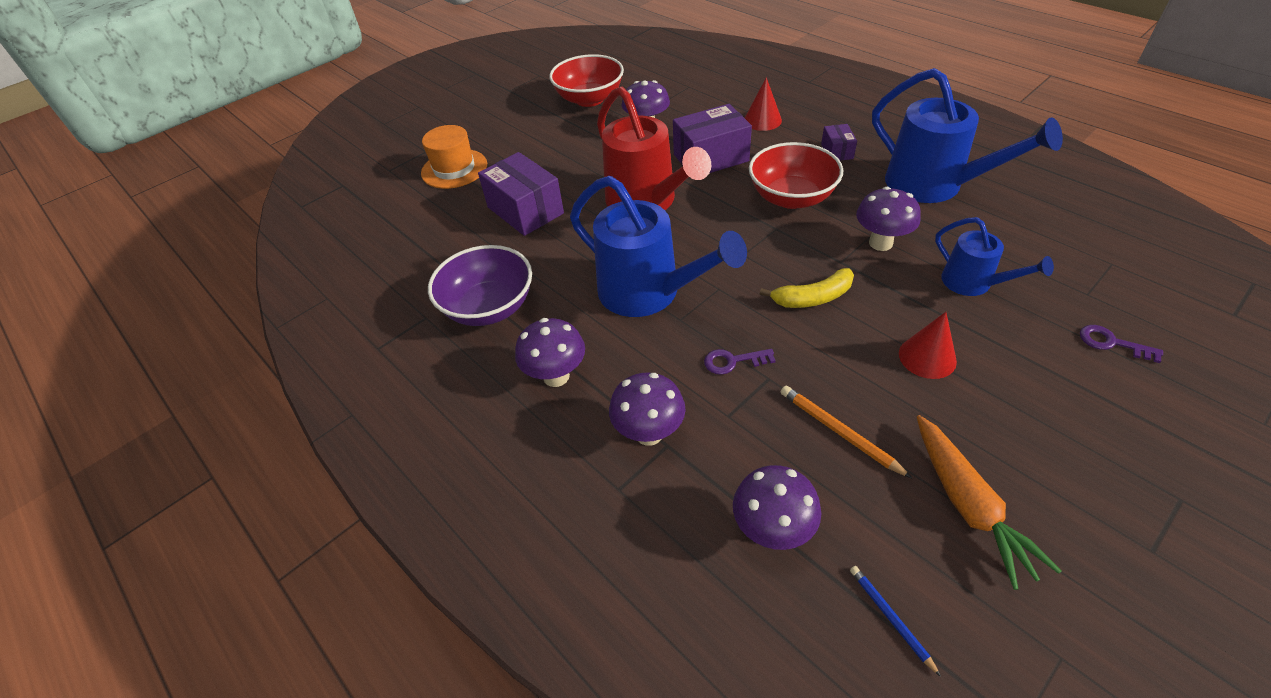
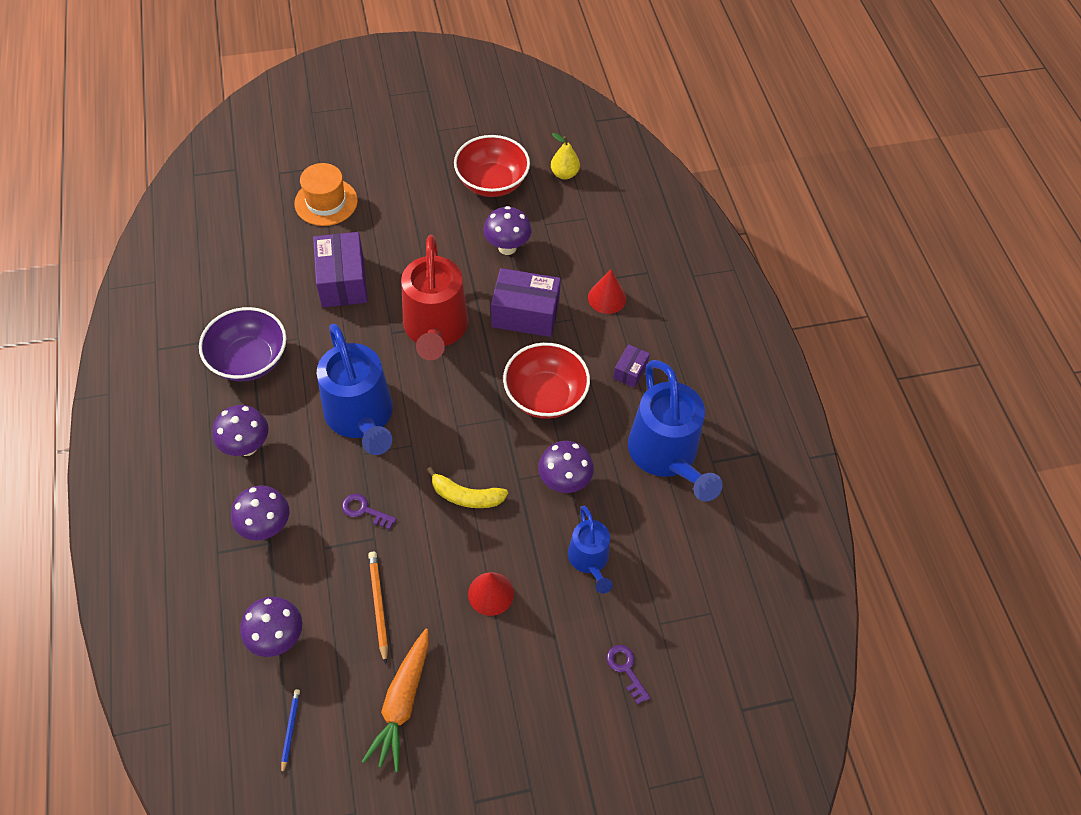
camera: 25 degrees right, 10 degrees up
none -> yellow pear [551,133,580,179]

